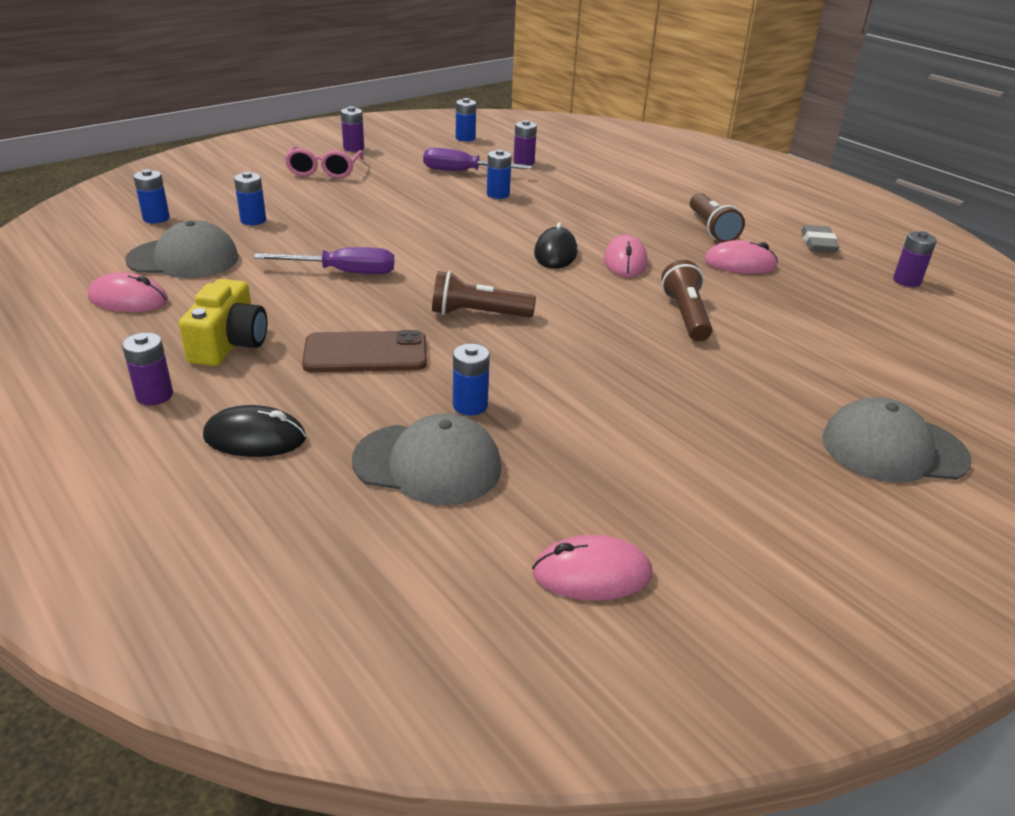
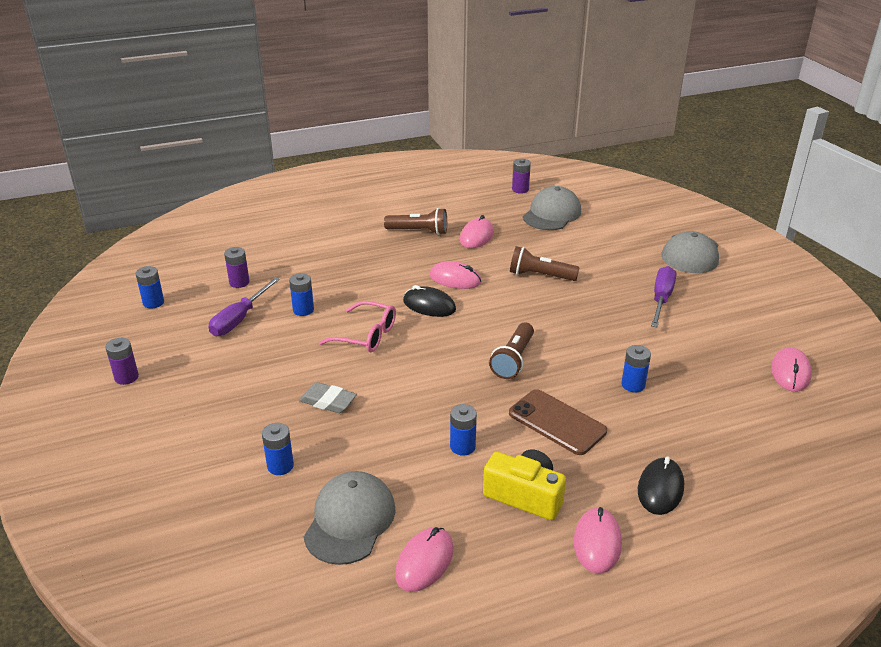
camera: 70 degrees left, 0 degrees up
purple battery [122,333,173,405] -> pink mouse [574,507,622,574]
blue battery [134,169,170,223] -> blue battery moved to [450,404,477,455]
purple screwdriver [253,247,394,274] -> purple screwdriver moved to [651,266,676,328]
pink glasses [284,146,363,178] -> pink glasses moved to [319,301,396,352]
brown phone [302,330,427,373] -> brown phone turned 60 degrees counterclockwise [509,389,607,455]
grey cap [352,413,502,506] -> grey cap moved to [523,186,581,230]
grey eraser [801,225,839,253] -> grey eraser moved to [299,382,357,413]

